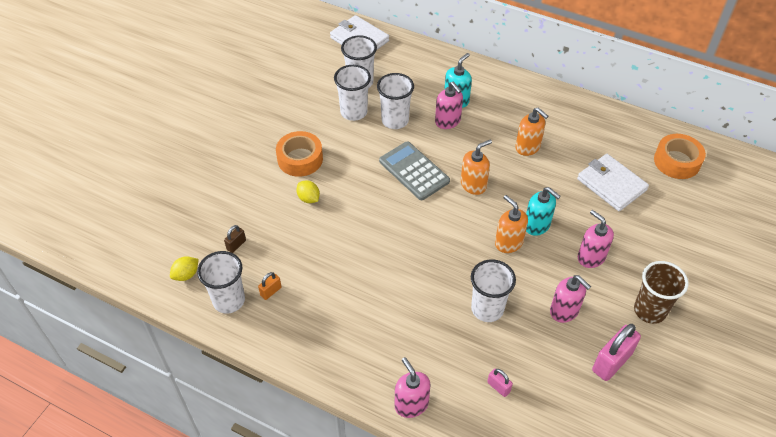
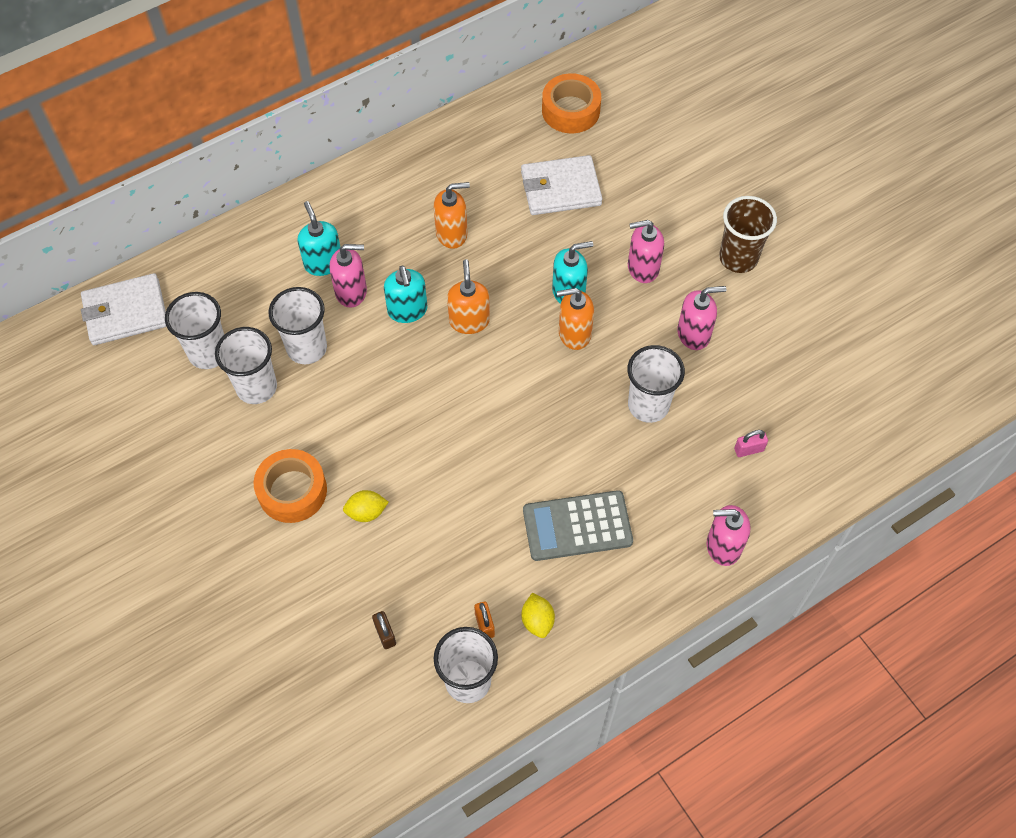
camera: 60 degrees left, 10 degrees up
yellow lemon [170,256,199,281] -> yellow lemon moved to [521,593,555,638]
grey calculator [379,141,450,200] -> grey calculator moved to [523,490,633,561]
pink padlock [592,324,641,381] -> none
none -> turquoise soap dispenser [384,266,428,323]

